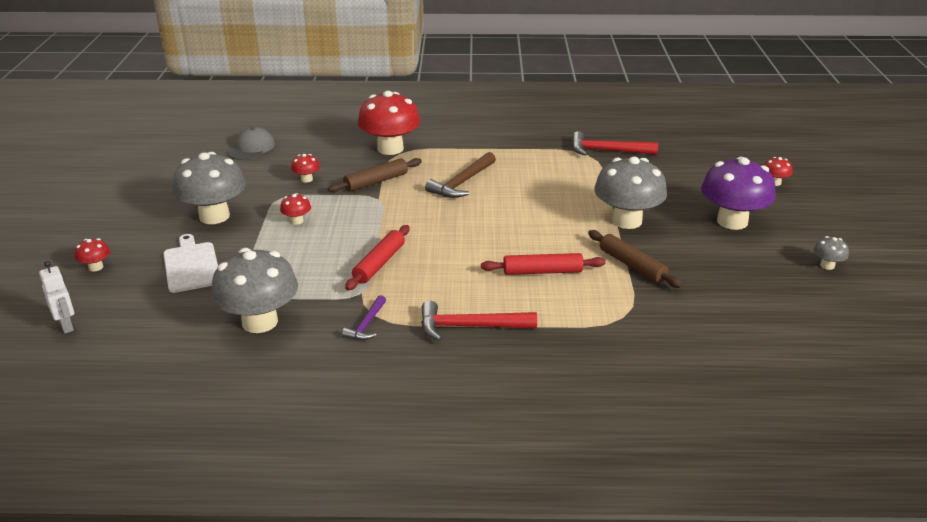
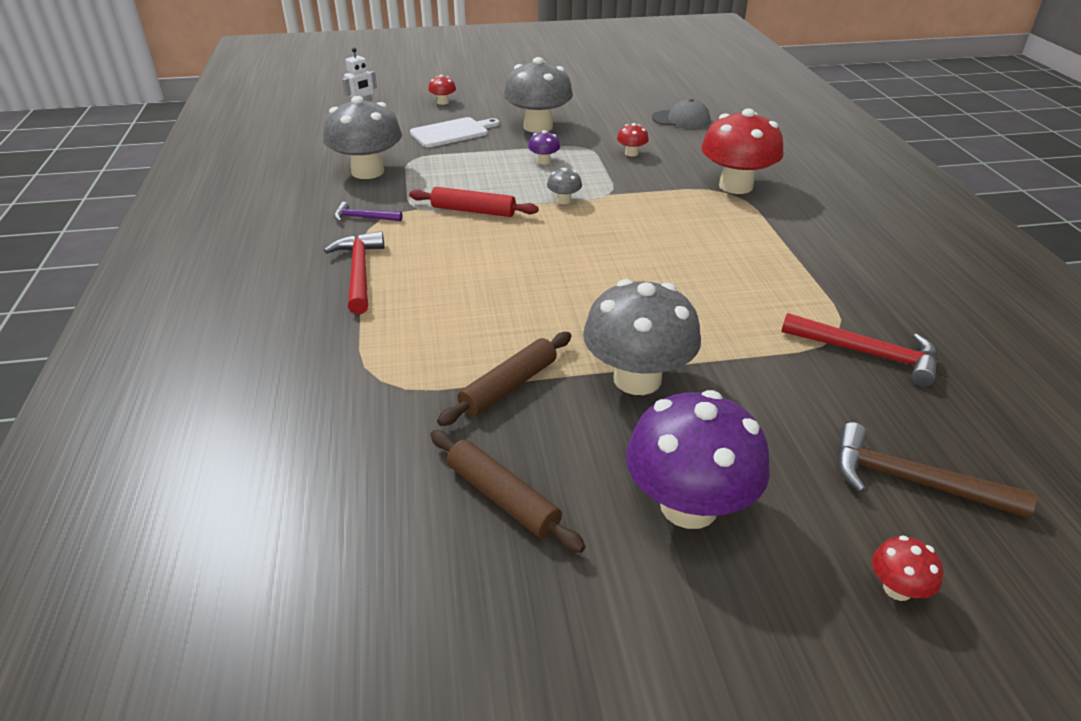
camera: 80 degrees right, 5 degrees up
red mushroom [280,193,311,225] -> purple mushroom [528,130,560,164]
brown rolling pin [328,158,422,192] -> brown rolling pin moved to [430,430,586,553]
brown hammer [425,152,496,198] -> brown hammer moved to [837,422,1037,518]
red rolling pin [481,253,606,275] -> none
red hammer [572,131,658,156] -> red hammer turned 120 degrees clockwise [781,313,938,387]
grey mushroom [814,236,849,270] -> grey mushroom moved to [547,168,582,204]

